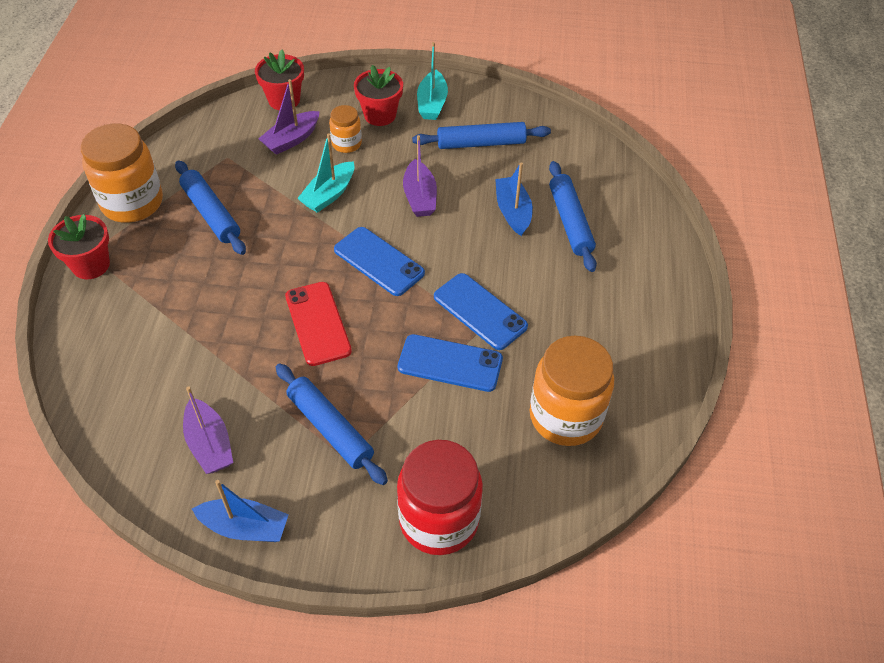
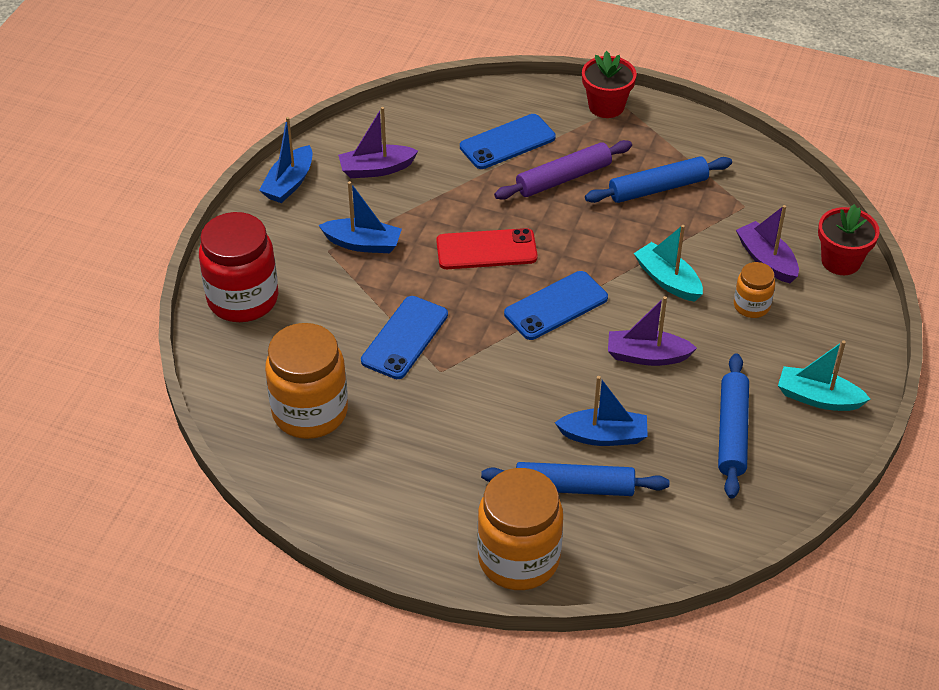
camera: 105 degrees right, 5 degrees down
orange jar [81,123,163,223] -> orange jar moved to [477,468,563,590]
blue rolling pin [276,363,388,485] -> blue boat [318,181,402,253]
red flower pot [354,65,403,126] -> none
blue phone [434,273,528,350] -> blue phone moved to [460,114,556,169]
none -> purple rolling pin [494,140,632,200]

